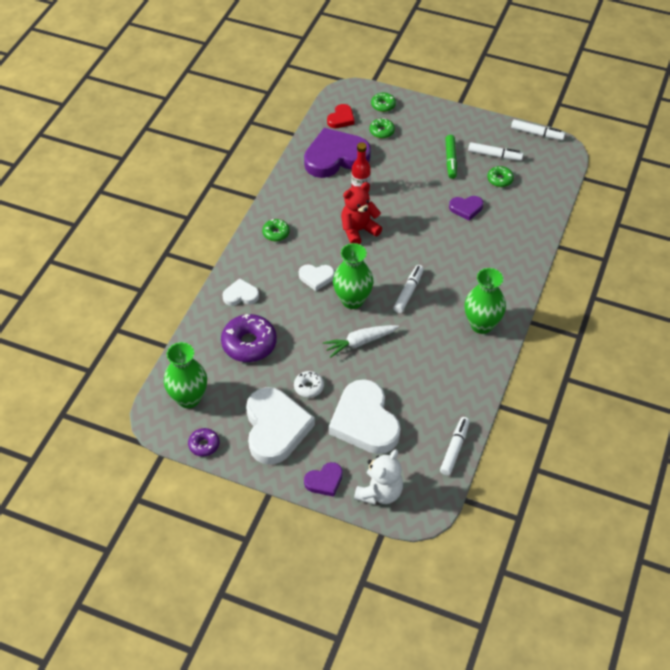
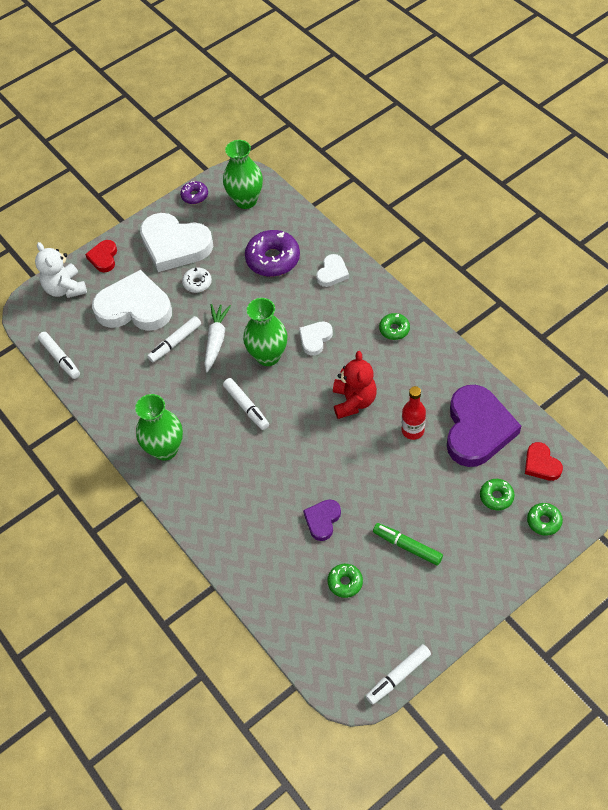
camera: 125 degrees right, 5 degrees up
purple heart [304,462,343,497] -> red heart [85,240,117,272]
white marker [468,142,523,161] -> white marker moved to [147,316,201,362]

